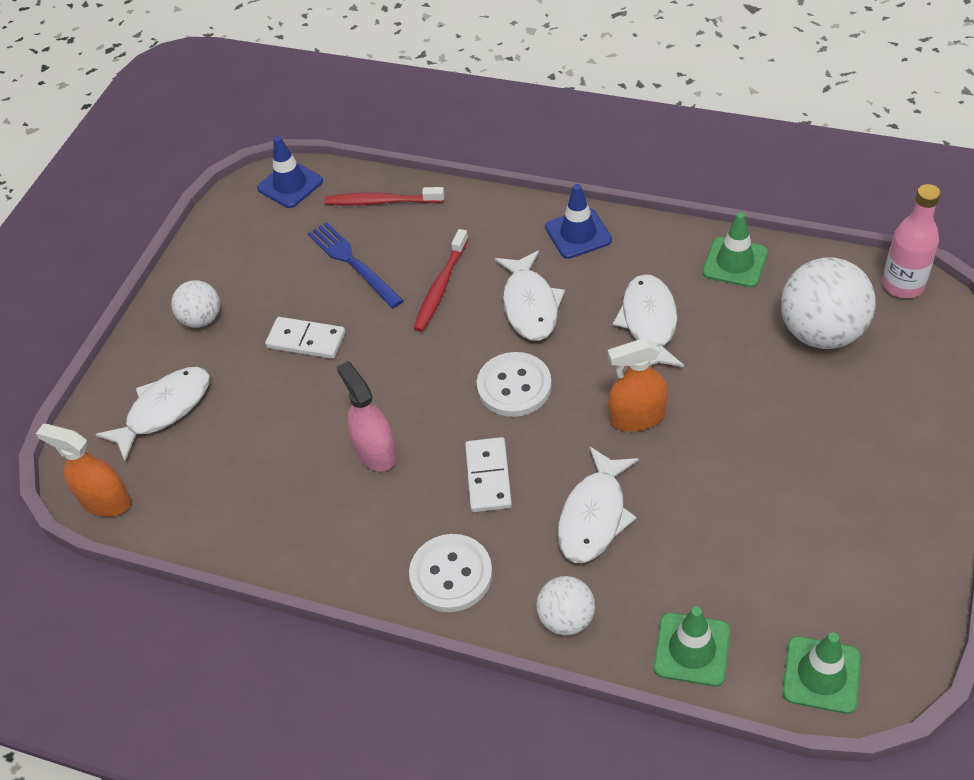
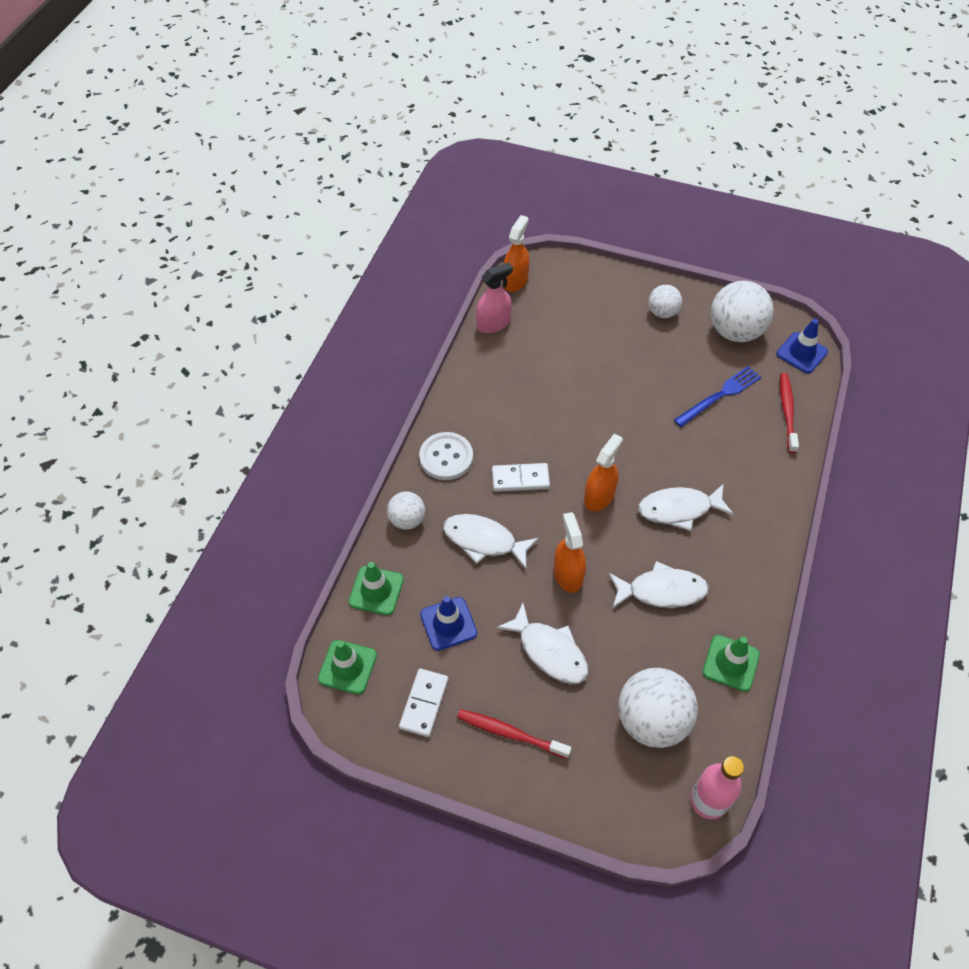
camera: 85 degrees right, 5 degrees up
white fish [95,367,210,461] -> white fish moved to [496,603,588,684]
white domino [265,317,345,359] -> white domino moved to [399,669,448,737]
pink spray bottle [337,361,397,472] -> pink spray bottle moved to [476,262,513,333]
red toothbrush [413,229,468,332] -> red toothbrush moved to [457,709,571,759]
white button [477,352,552,417] -> orange spray bottle [584,433,623,512]
blue traffic cone [545,184,612,259] -> blue traffic cone moved to [420,596,477,651]
none -> white ball [711,281,774,342]

